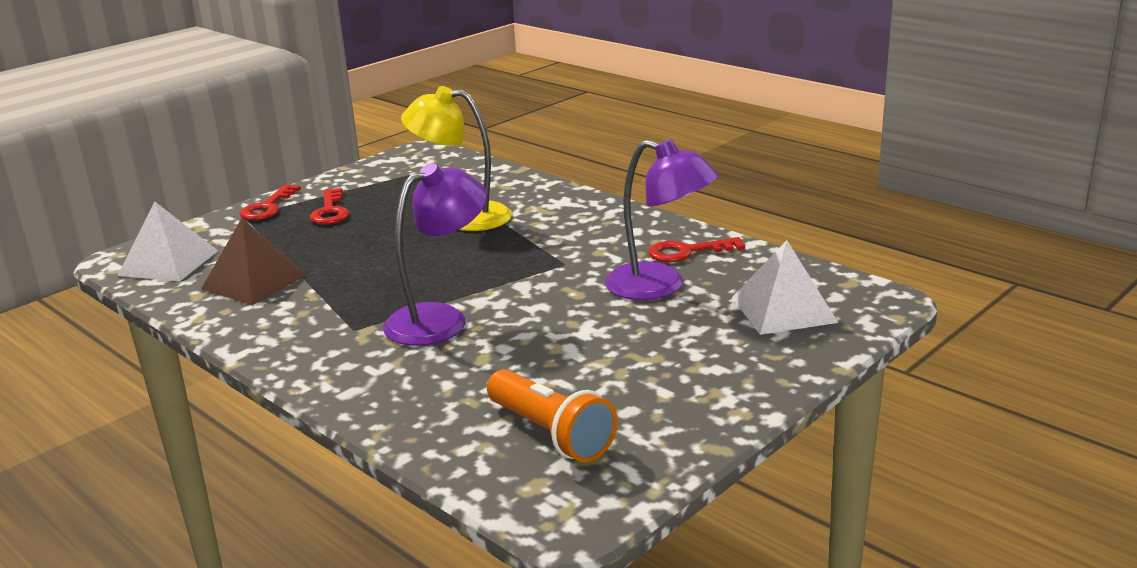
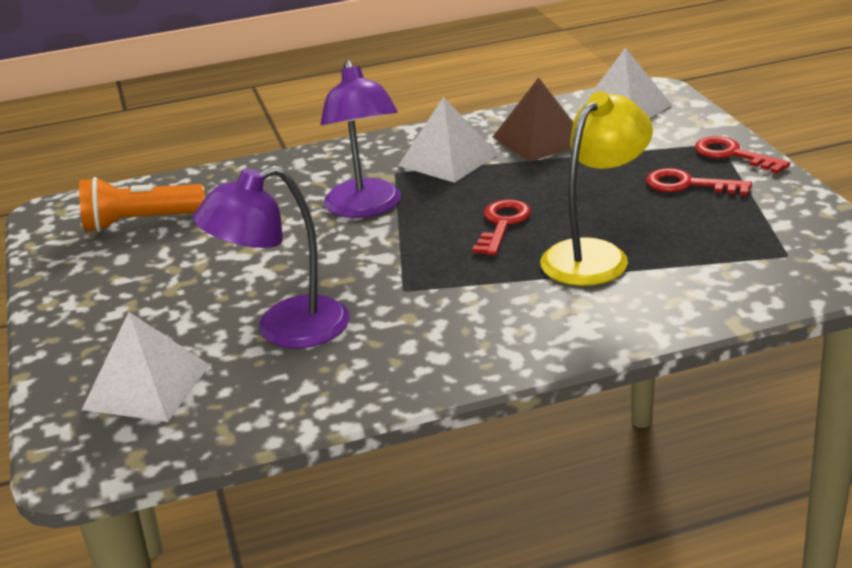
camera: 120 degrees right, 5 degrees up
red key [648,237,745,262] -> red key moved to [472,199,531,255]
none -> white pyramid [398,97,498,183]

